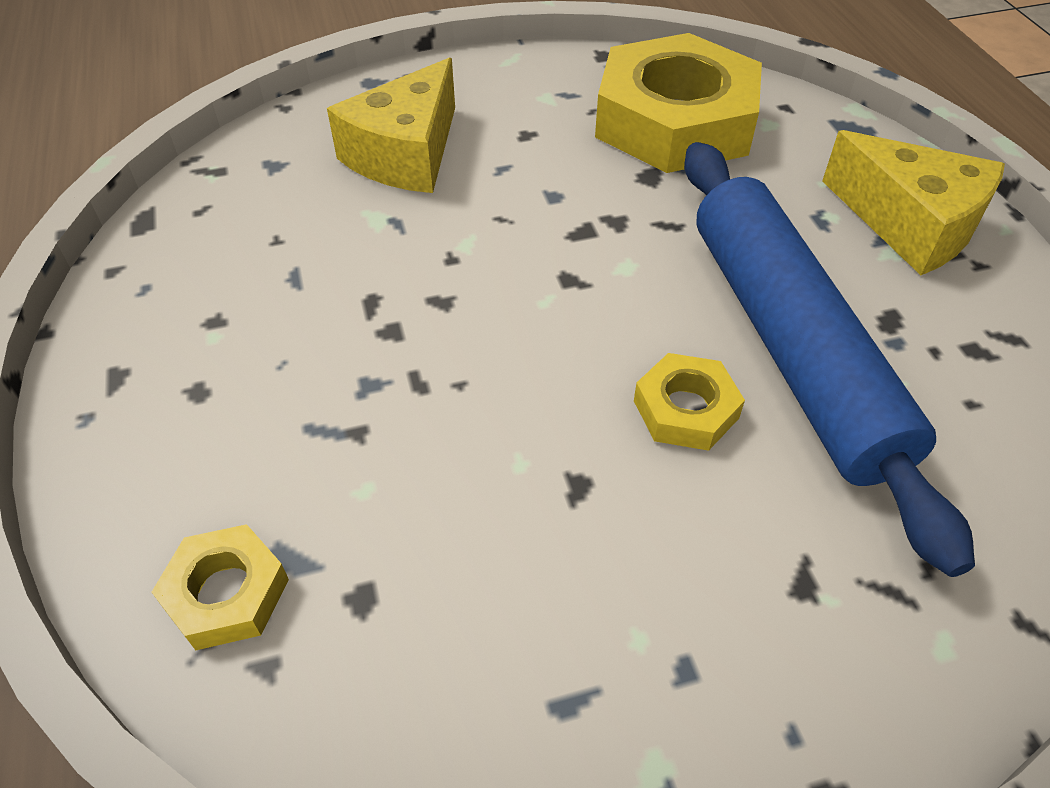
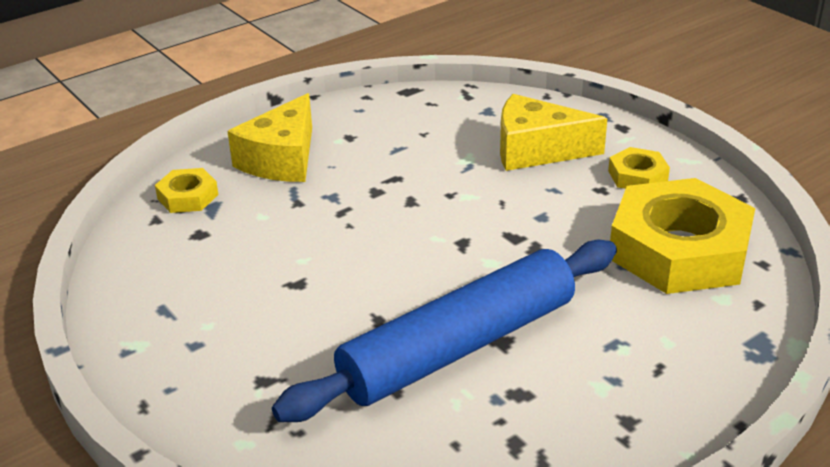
camera: 70 degrees right, 15 degrees down
yellow nut [634,353,745,451] -> yellow nut moved to [608,147,670,189]
yellow cheese [822,130,1005,275] -> yellow cheese moved to [227,93,312,182]

